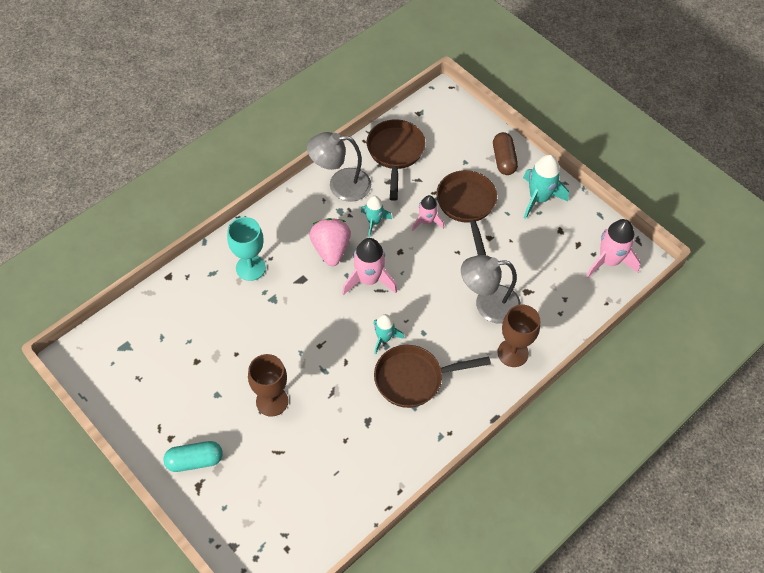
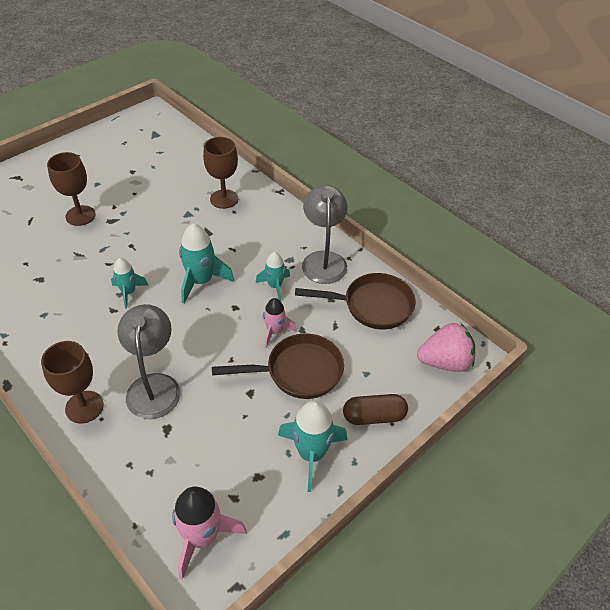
camera: 90 degrees right, 10 degrees down
turquoise capsule [164,441,223,472] -> none
turquoise goblet [227,217,266,281] -> brown goblet [203,137,238,209]
pink strawberry [309,218,351,266] -> pink strawberry moved to [417,323,475,372]
pink rocket [342,238,397,295] -> turquoise rocket [179,223,234,304]
brown pan [374,345,491,408] -> none

